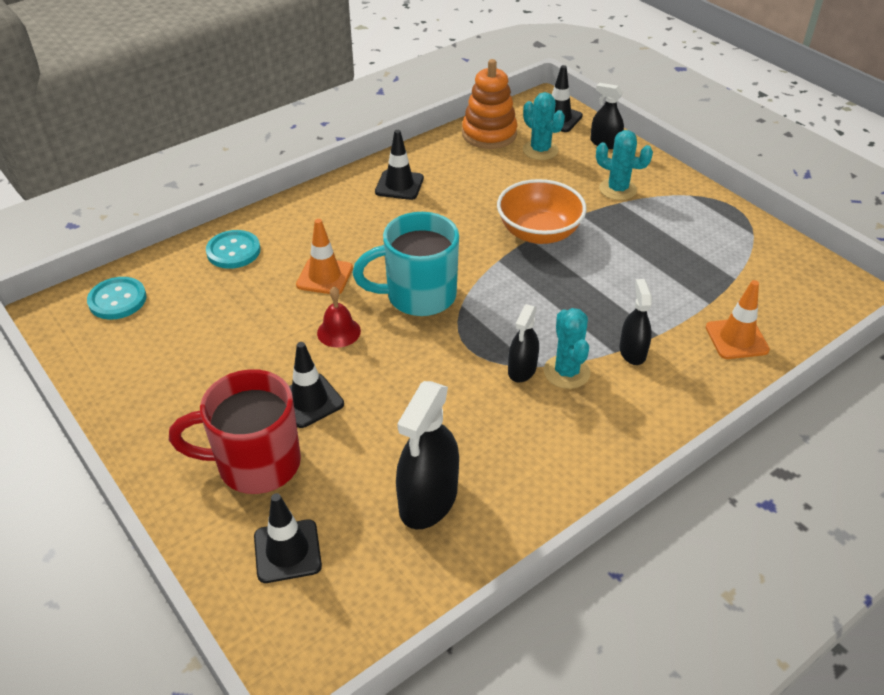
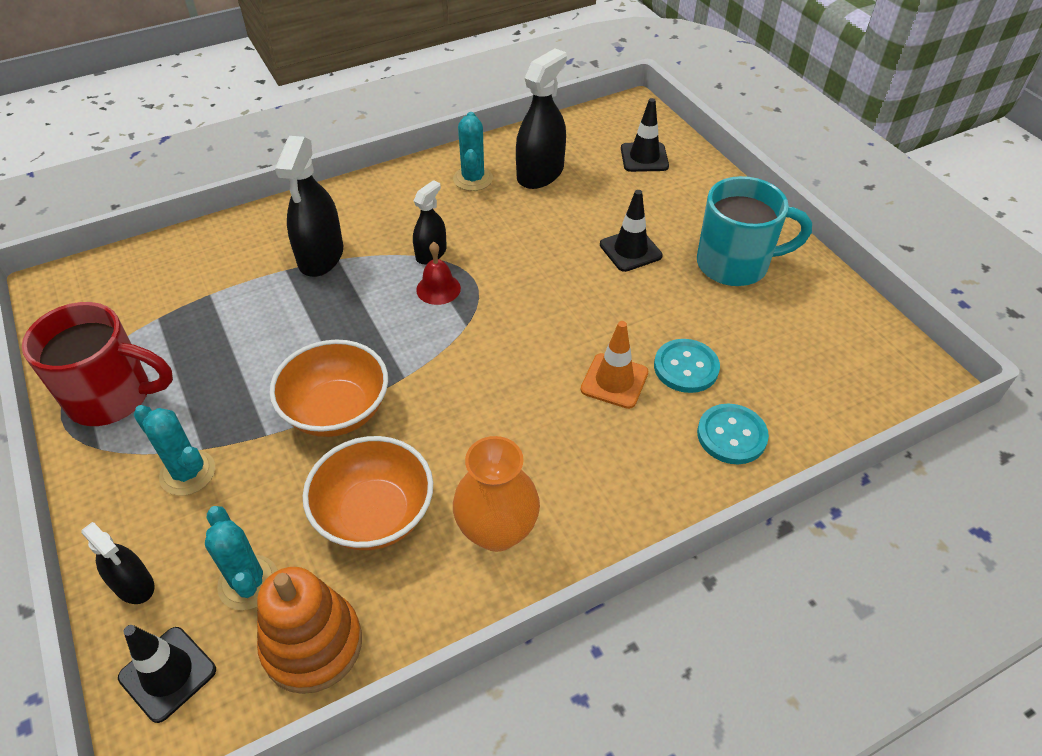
camera: 170 degrees left, 5 degrees up
turquoise button [87,277,146,320] -> turquoise button moved to [654,339,720,393]
red mug [169,369,301,494] -> red mug moved to [22,302,173,426]
red bell [317,287,361,348] -> red bell moved to [416,242,461,305]
turquoise mug [353,212,459,316] -> turquoise mug moved to [697,176,812,286]
black traffic cone [375,130,424,200] -> orange vase [453,436,540,552]
turquoise cactus [544,308,591,389] -> turquoise cactus moved to [453,112,493,191]
black spray bottle [619,279,652,365] -> black spray bottle [275,136,343,277], size x1.71
orange traffic cone [706,280,770,359] -> none
none -> orange bowl [303,436,433,550]

